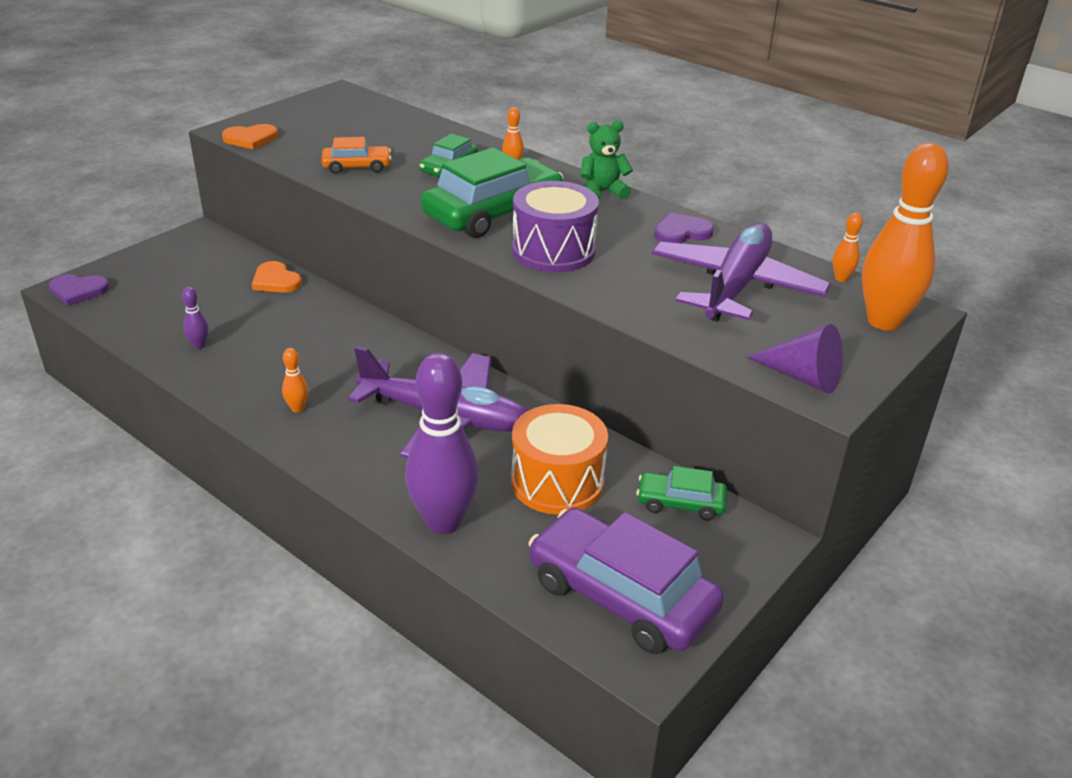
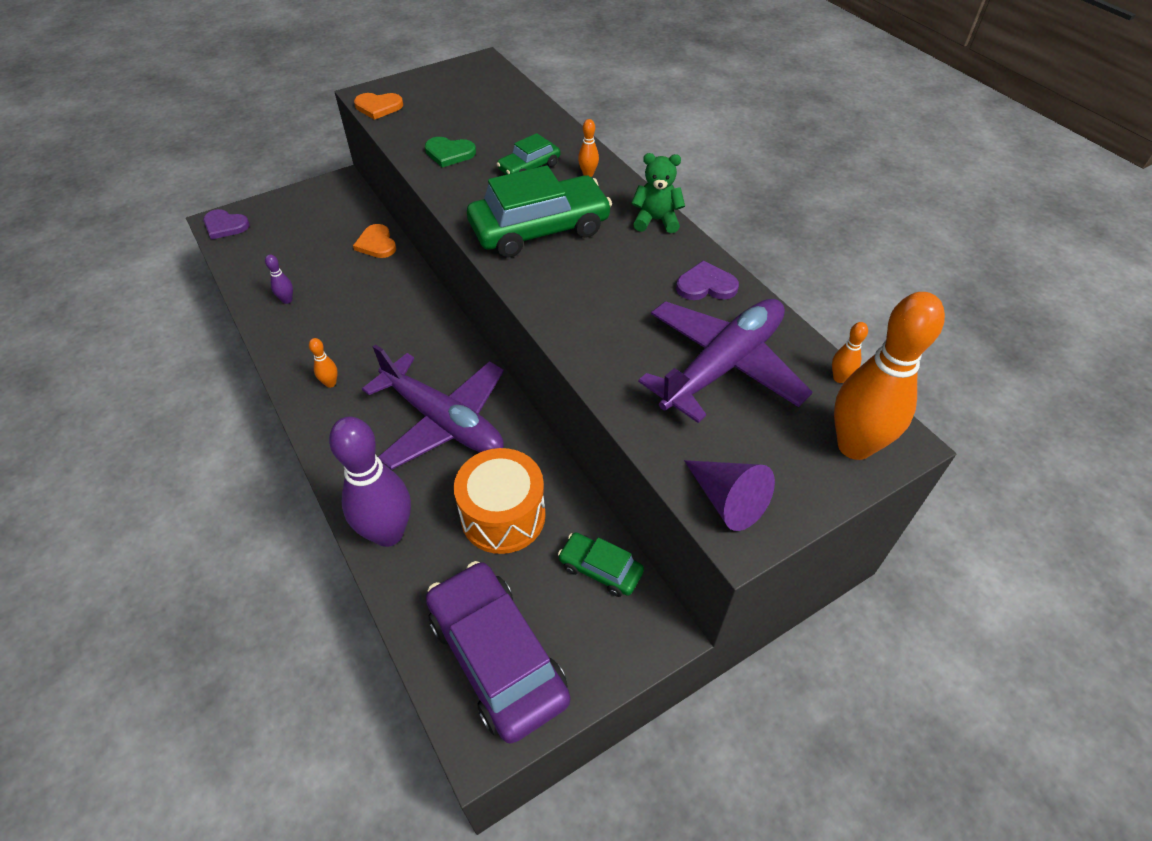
camera: 20 degrees right, 15 degrees up
orange car [321,137,391,174] -> green heart [425,137,476,167]
purple drum [512,181,599,272] -> none

